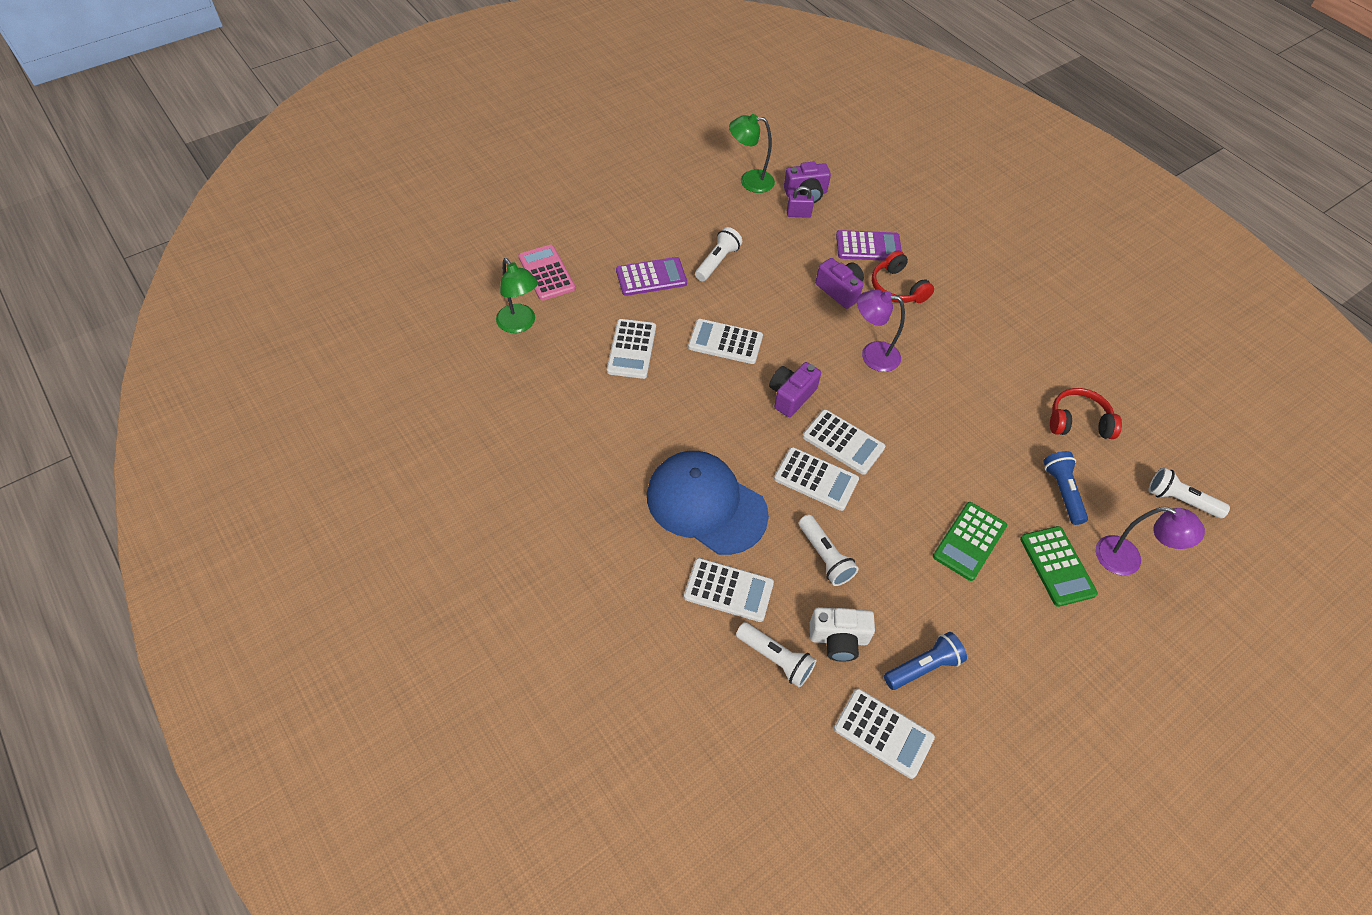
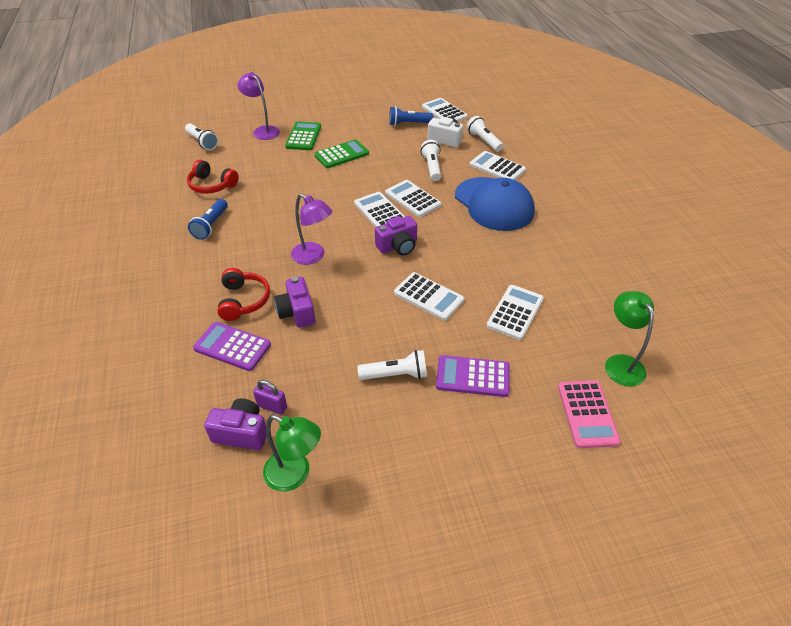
camera: 155 degrees left, 10 degrees down
white flashlight [695,227,742,281] -> white flashlight turned 150 degrees counterclockwise [357,350,427,380]
blue flashlight [1043,451,1088,525] -> blue flashlight moved to [188,199,228,240]

